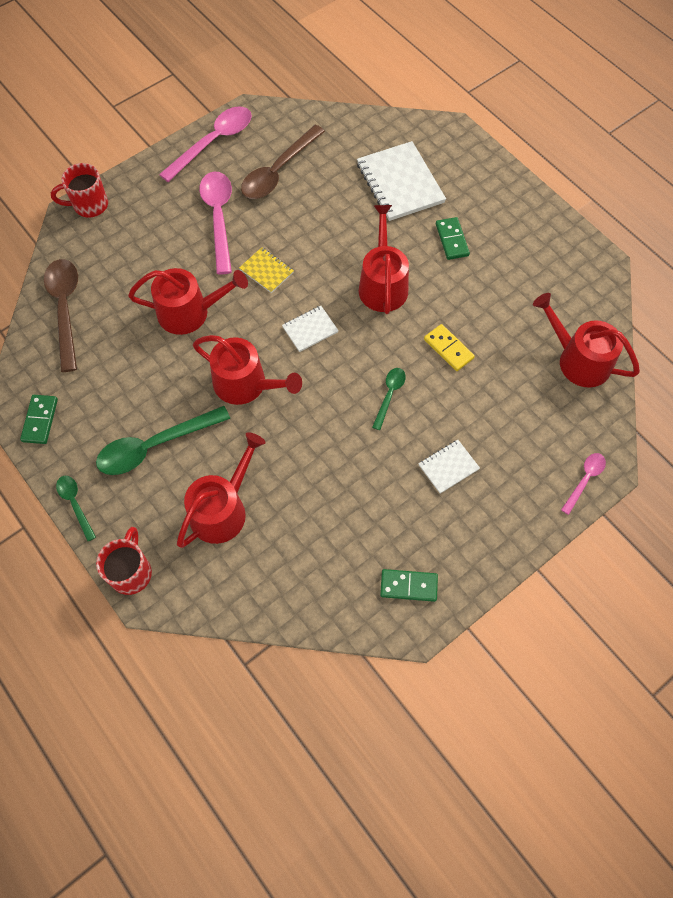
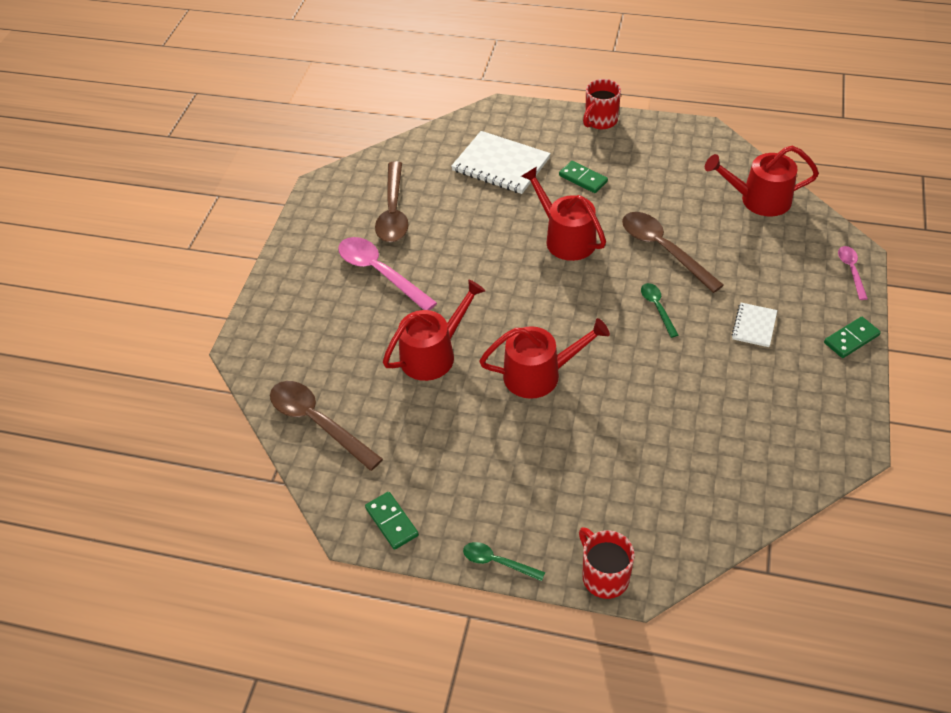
camera: 35 degrees left, 15 degrees down
red mug [51,163,108,218] -> red mug moved to [583,79,621,129]
green spoon [96,406,230,475] -> none
pink spoon [159,106,252,182] -> none
red watering can [177,432,266,548] -> none
yellow notebook [239,247,294,293] -> none
white notebook [282,306,339,352] -> none
green domino [380,569,438,602] -> green domino moved to [824,317,881,358]
yellow domino [424,324,475,371] -> brown spoon [622,212,724,293]

